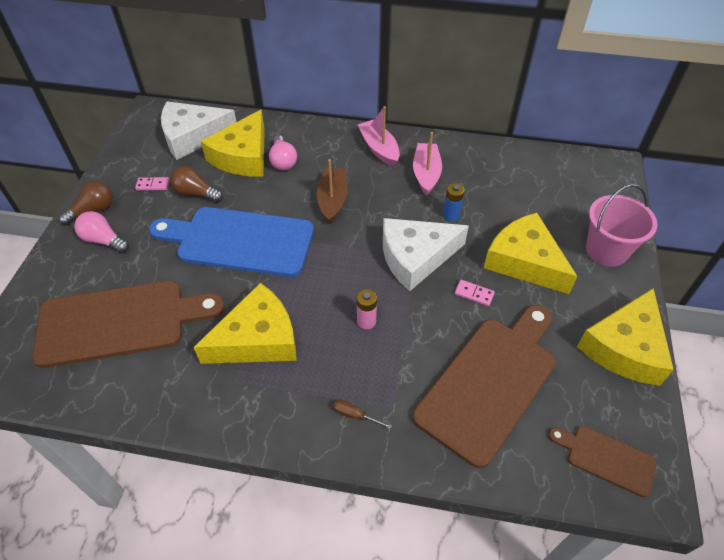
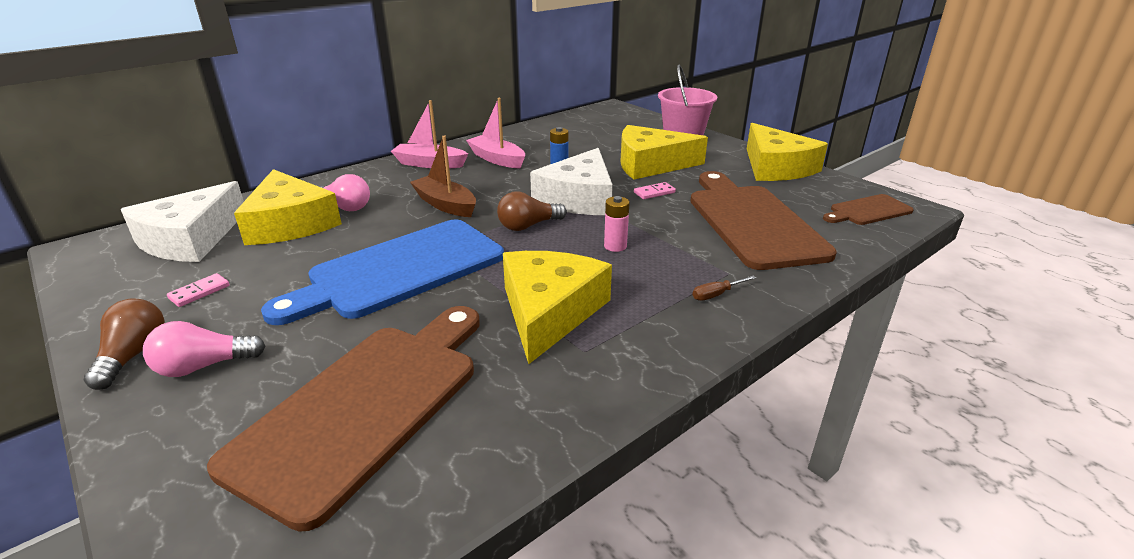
camera: 50 degrees left, 20 degrees down
brown light bulb [170,166,223,203] -> brown light bulb moved to [497,192,567,231]

